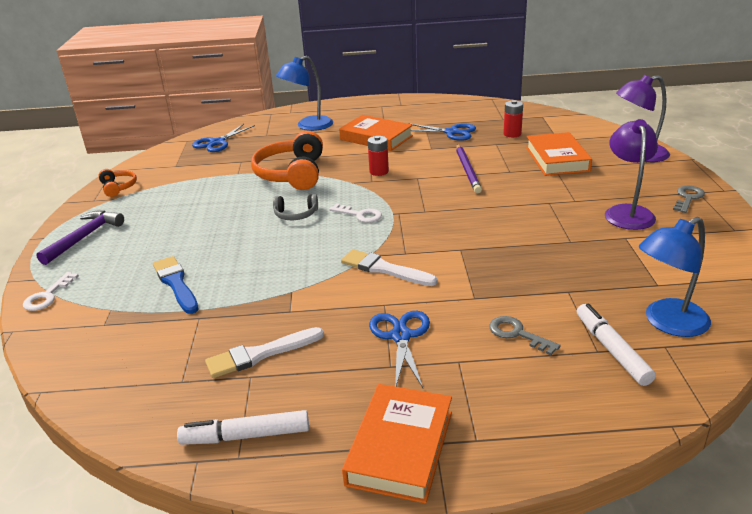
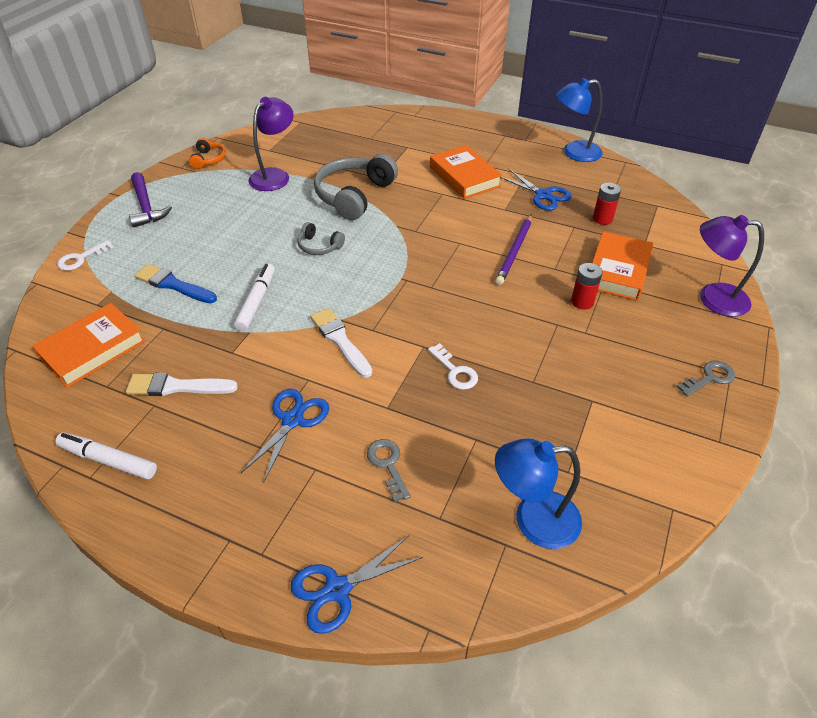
camera: 25 degrees right, 15 degrees up
purple hammer [36,210,124,265] -> purple hammer turned 105 degrees clockwise [129,172,172,228]
blue brush [153,256,199,314] -> blue brush turned 60 degrees counterclockwise [135,264,217,304]
blue scissors [192,124,255,152] -> blue scissors moved to [291,535,423,634]
orange headphones [251,131,323,190] -> grey headphones [314,154,398,220]
blue lamp [276,56,333,131] -> blue lamp moved to [556,78,603,162]
white key [329,203,382,223] -> white key moved to [428,343,478,390]
orange book [342,384,452,504] -> orange book moved to [32,303,145,388]
red battery [368,136,389,176] -> red battery moved to [571,263,603,309]
white marker [577,304,656,386] -> white marker moved to [234,264,275,331]
purple lamp [605,119,658,230] -> purple lamp moved to [249,97,294,191]

